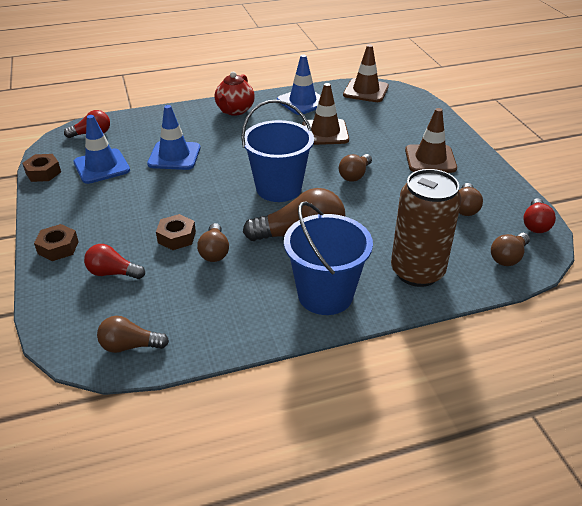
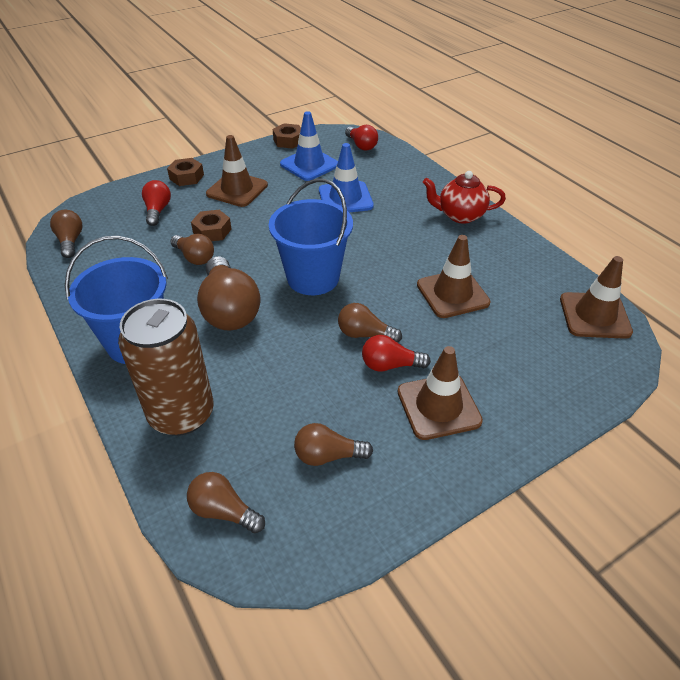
camera: 75 degrees right, 5 degrees up
brown light bulb [197,223,229,262] -> brown light bulb turned 120 degrees counterclockwise [170,234,214,265]
blue traffic cone [277,55,321,115] -> none
red light bulb [523,198,556,233] -> red light bulb moved to [362,335,431,372]
none -> brown traffic cone [206,135,268,207]

